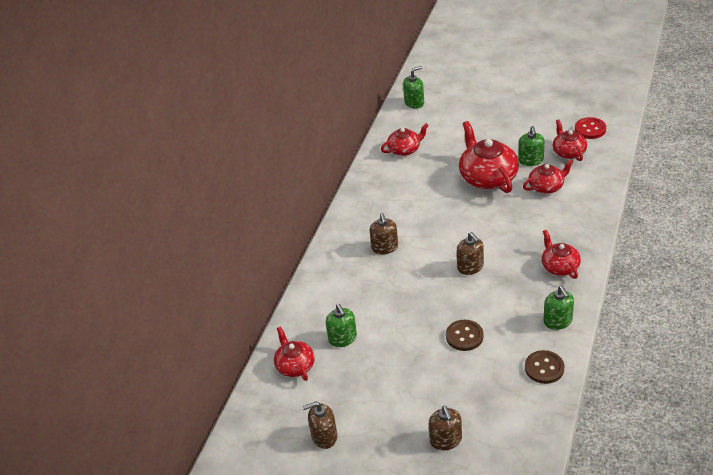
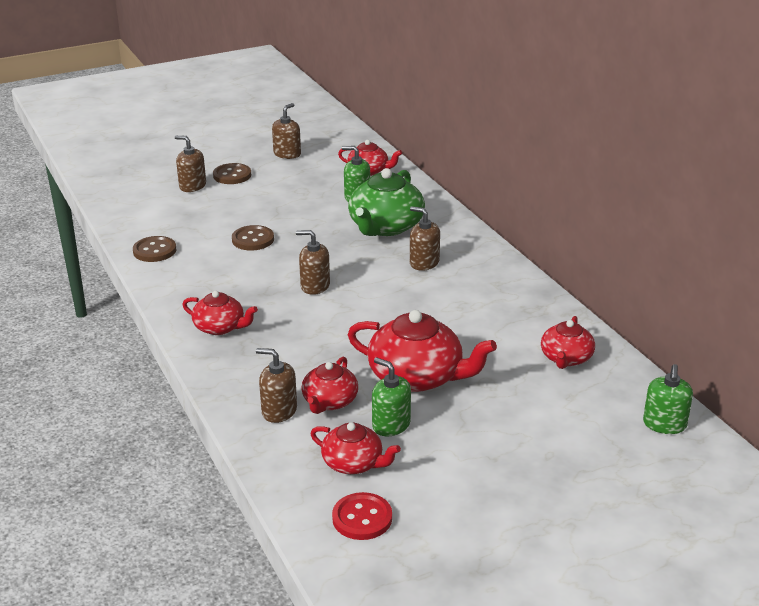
camera: 130 degrees right, 10 degrees down
green soap dispenser [543,286,574,330] -> none
none -> brown button [213,163,251,184]
none -> brown soap dispenser [256,348,297,423]
none -> green teapot [348,168,425,236]

